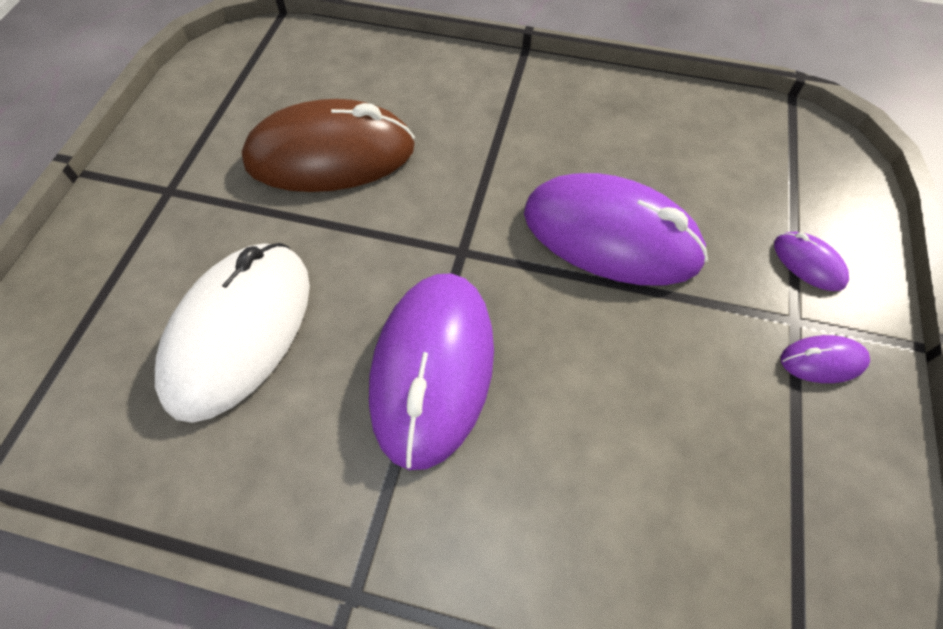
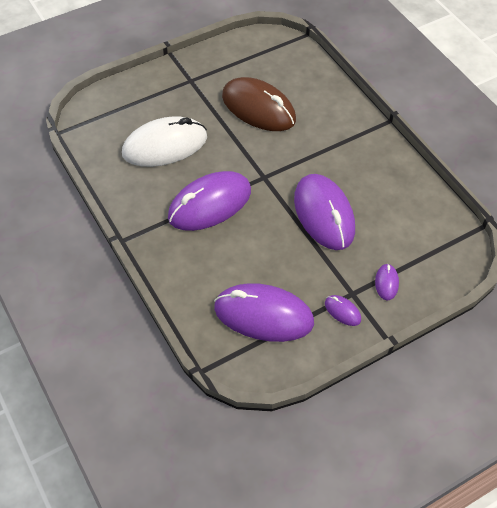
camera: 45 degrees right, 5 degrees down
none -> purple mouse [214,283,314,342]

